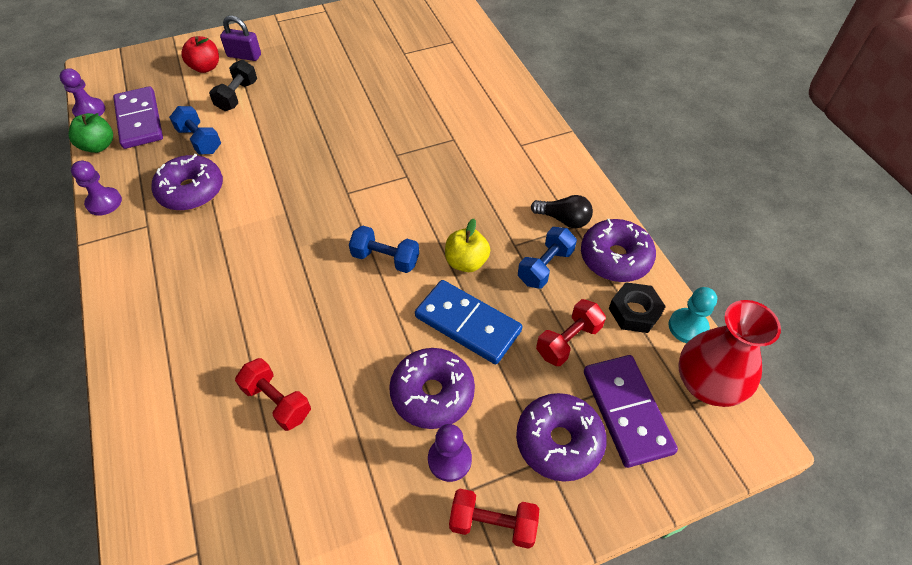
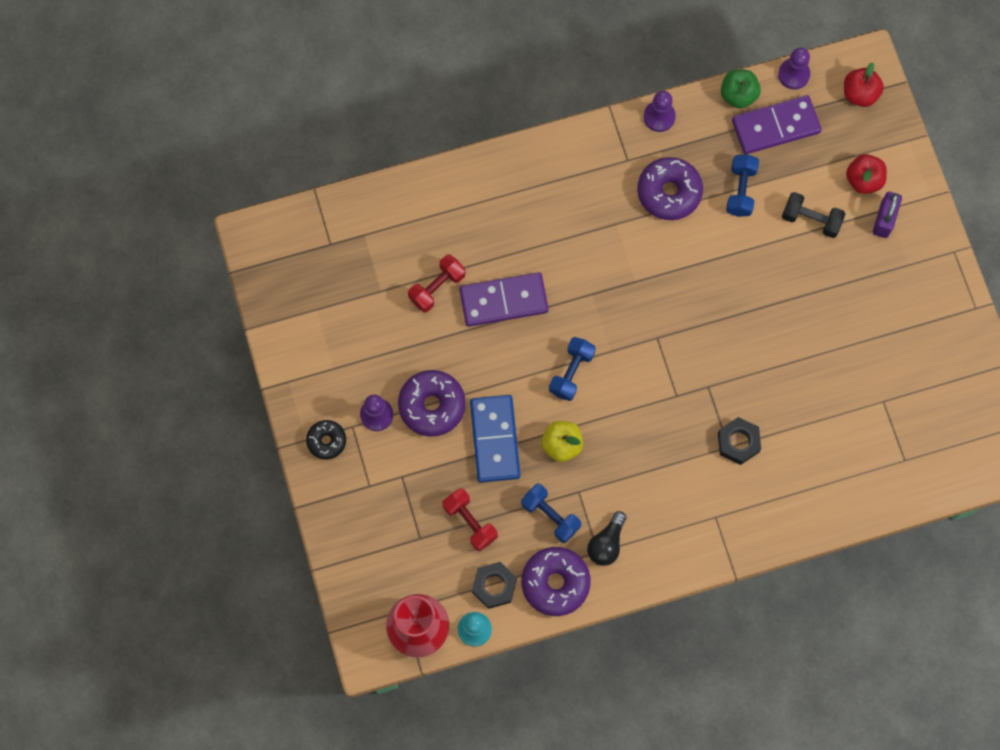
camera: 95 degrees right, 20 degrees up
blue dumbbell [169,106,221,155] -> blue dumbbell turned 45 degrees counterclockwise [726,154,759,217]
blue domino [415,280,522,365] -> blue domino turned 45 degrees counterclockwise [470,395,520,483]
red dumbbell [449,489,540,549] -> black donut [306,420,346,460]
purple donut [516,393,607,482] -> none
purple domino [584,355,678,468] -> purple domino moved to [459,272,549,327]
none -> black nut [718,417,761,465]
none -> red apple [844,62,884,107]

